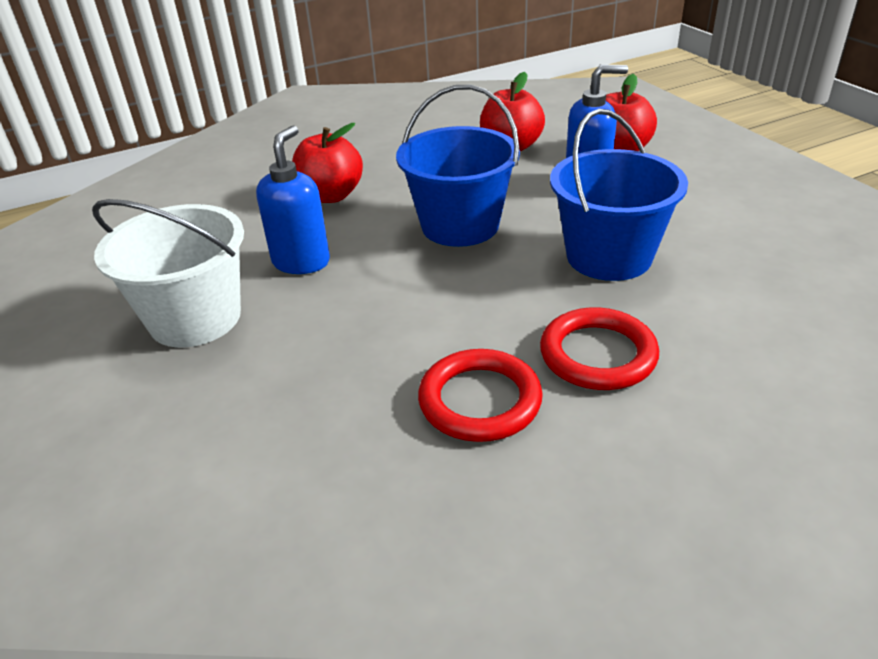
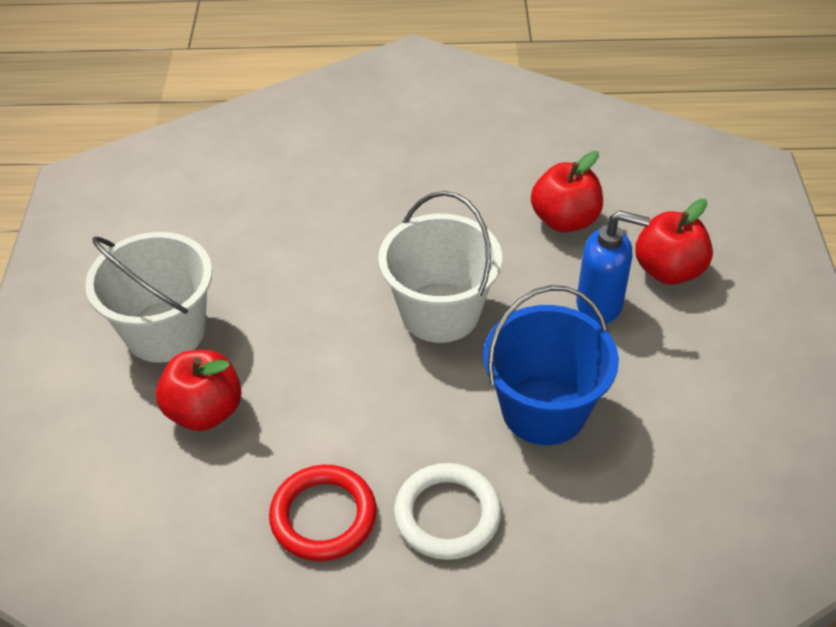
camera: 25 degrees right, 10 degrees up
blue soap dispenser [256,125,330,274] -> none
red apple [292,123,363,203] -> red apple moved to [156,350,242,431]
blue bucket [396,85,520,247] -> white bucket [378,191,502,343]
red ring [540,307,659,390] -> white ring [394,463,502,560]

